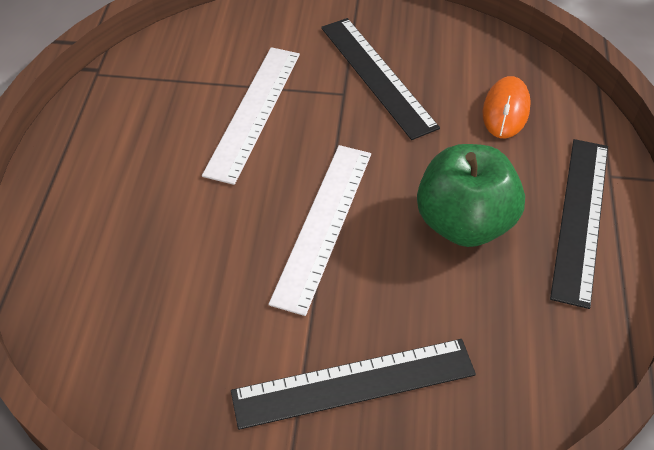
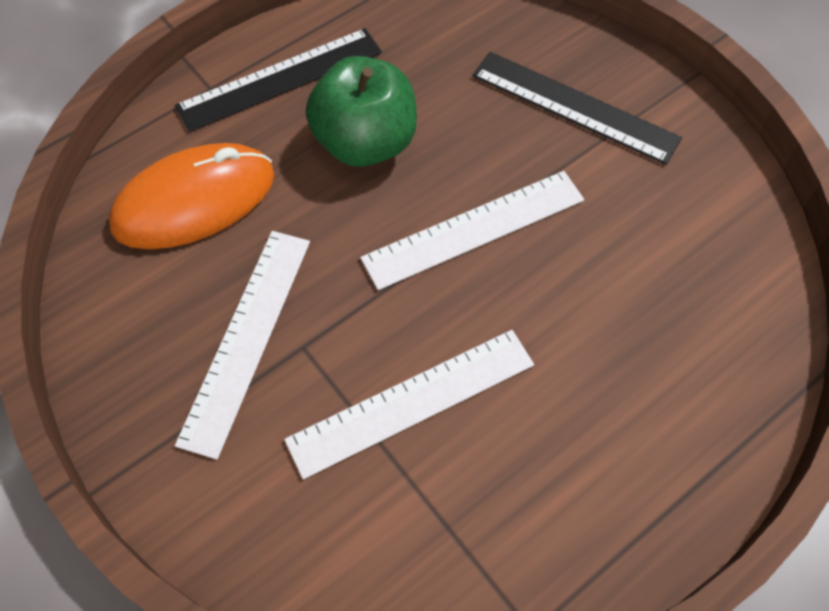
camera: 135 degrees left, 10 degrees up
black ruler [321,18,440,140] -> white ruler [175,231,310,460]
orange mouse [483,76,531,138] -> orange mouse [109,143,275,249], size x1.71

